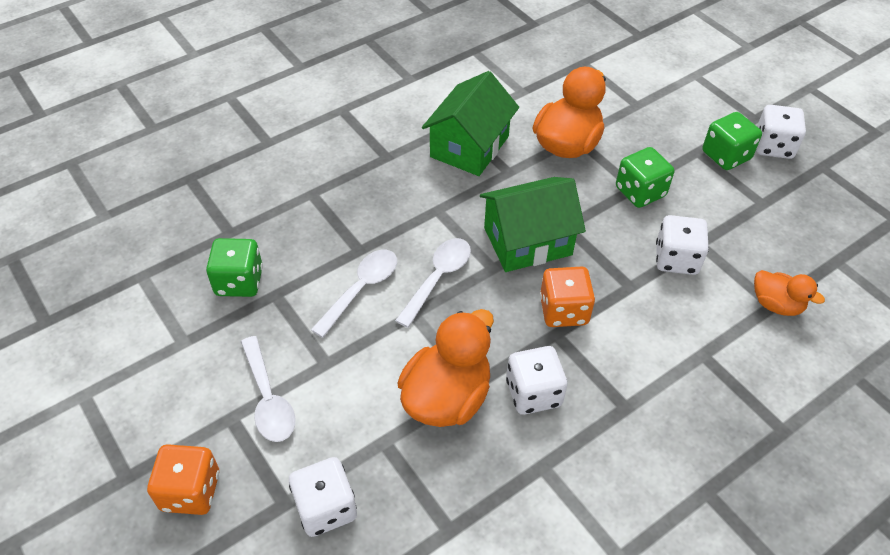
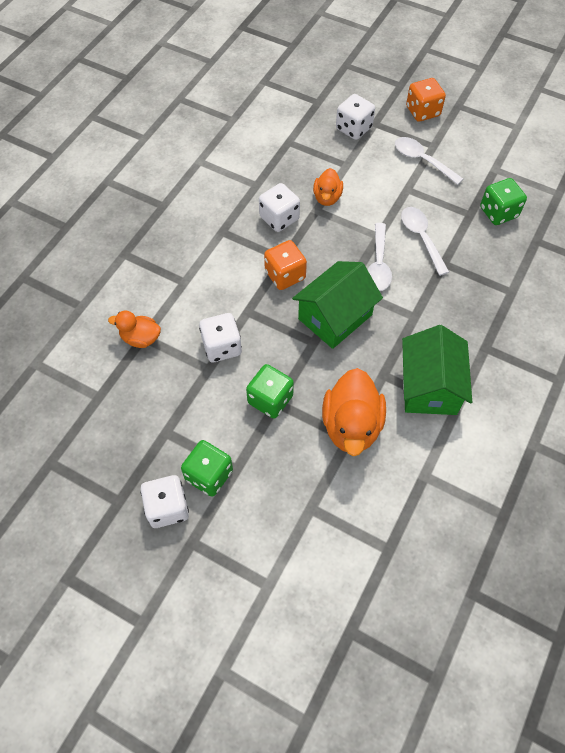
camera: 155 degrees right, 10 degrees up
white spoon [311,250,397,338] -> white spoon turned 150 degrees clockwise [401,207,449,276]
orange duck [397,309,494,427] -> orange duck [313,168,343,206], size x0.57

